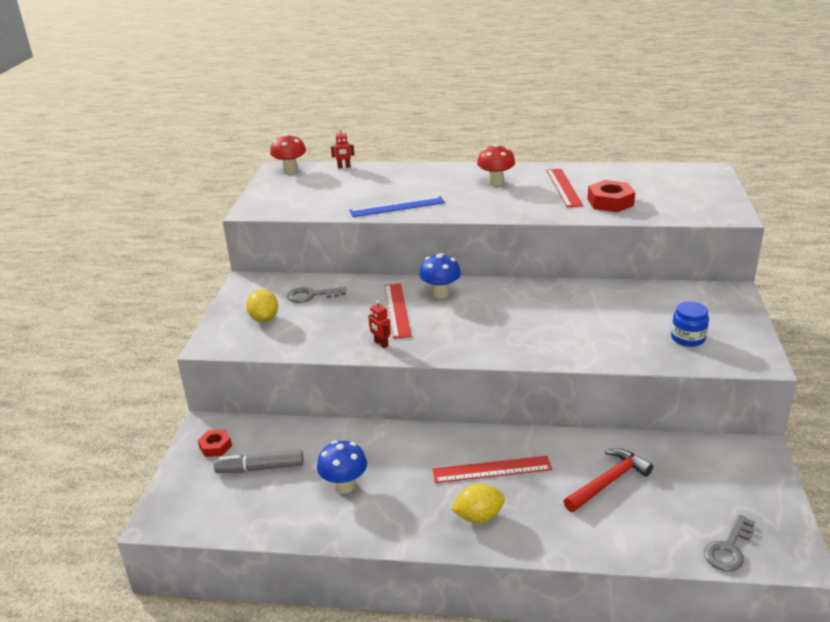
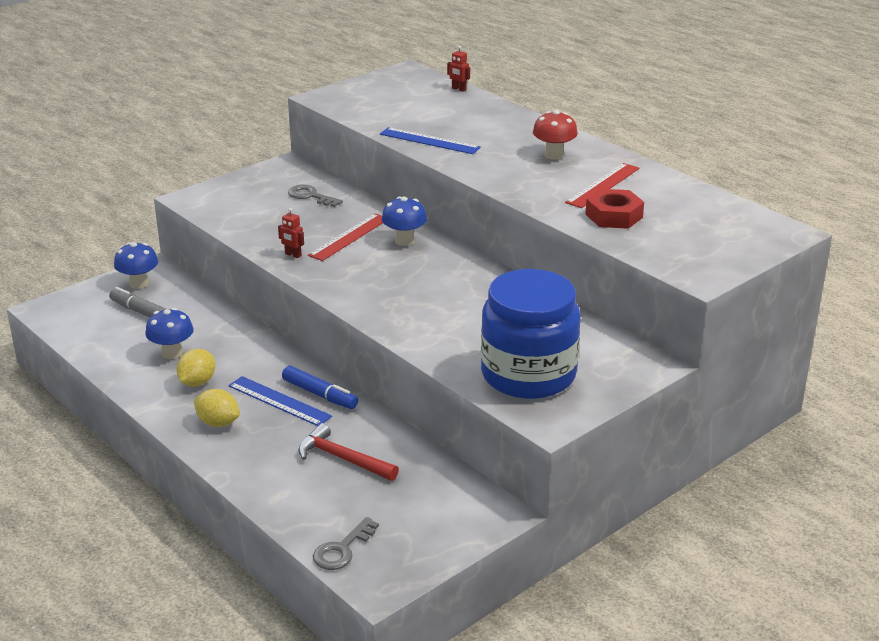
camera: 40 degrees right, 0 degrees up
red nut [198,429,232,457] -> blue mushroom [114,242,158,289]
yellow lemon [246,290,278,322] -> yellow lemon moved to [177,349,215,386]
red mushroom [270,133,306,174] -> none
red robot [368,300,391,348] -> red robot turned 60 degrees counterclockwise [278,208,304,258]
red ruler [432,456,552,483] -> blue ruler [228,376,332,426]
red hammer [563,449,653,512] -> red hammer turned 150 degrees counterclockwise [298,423,399,481]
blue jar [671,301,709,347] -> blue jar [481,269,581,399], size x2.45
grey key [704,515,755,571] -> grey key turned 45 degrees counterclockwise [313,517,379,570]
none -> blue marker [282,366,358,409]

